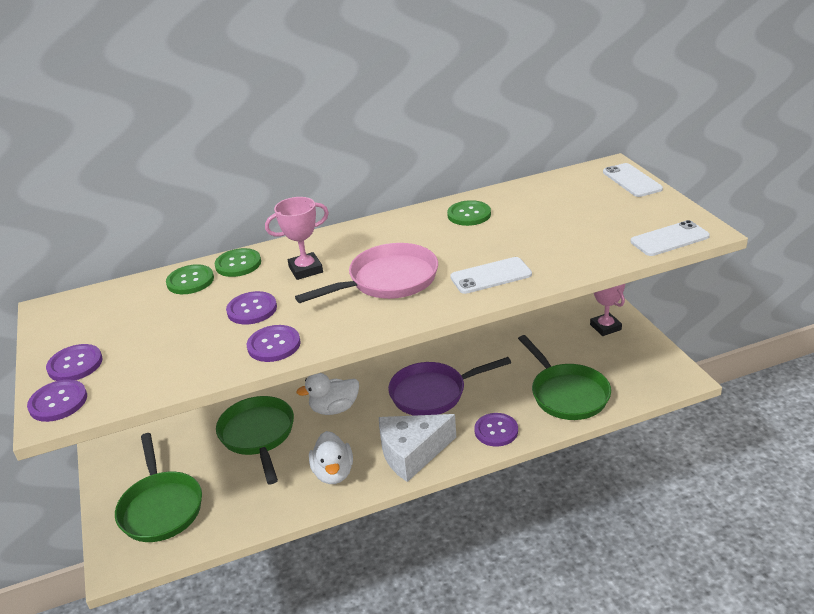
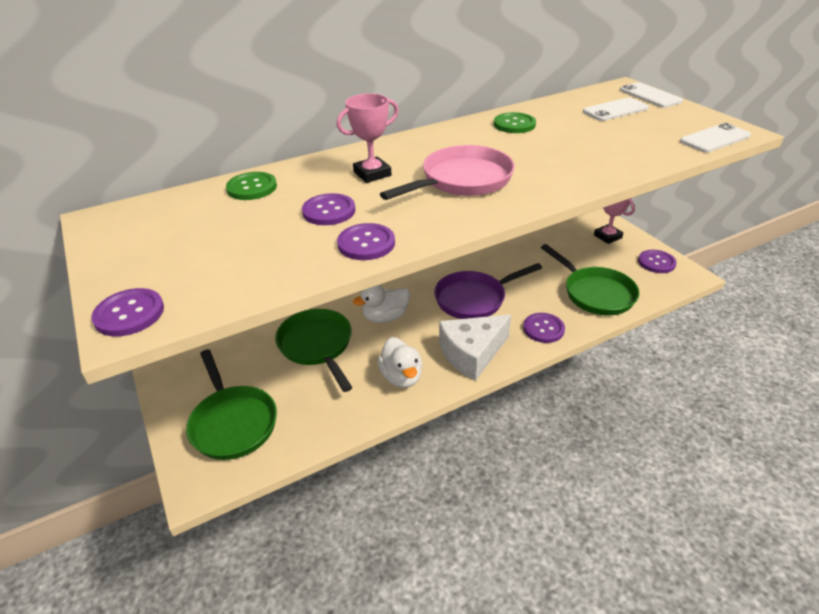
camera: 10 degrees left, 5 degrees up
purple button [46,344,102,381] -> purple button moved to [638,250,677,273]
green button [215,248,261,277] -> none
white phone [450,257,532,294] -> white phone moved to [583,98,649,121]

